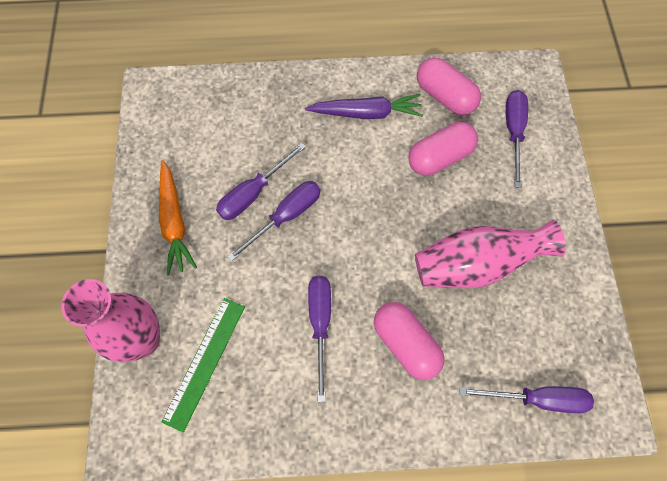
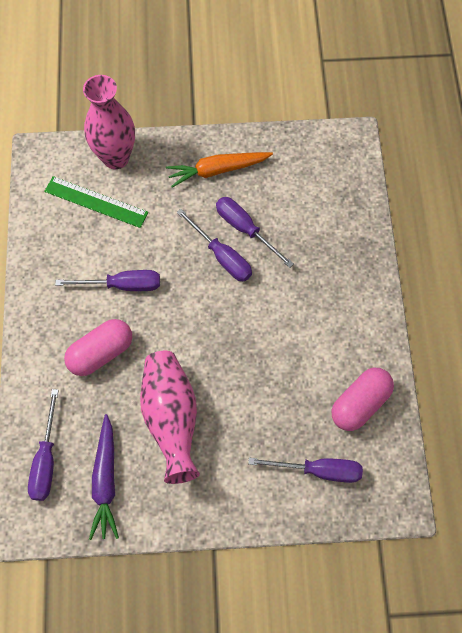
camera: 90 degrees right, 0 degrees up
purple carrot [305,94,423,119] -> purple carrot moved to [89,414,119,540]
pink capsule [408,122,478,176] -> none

